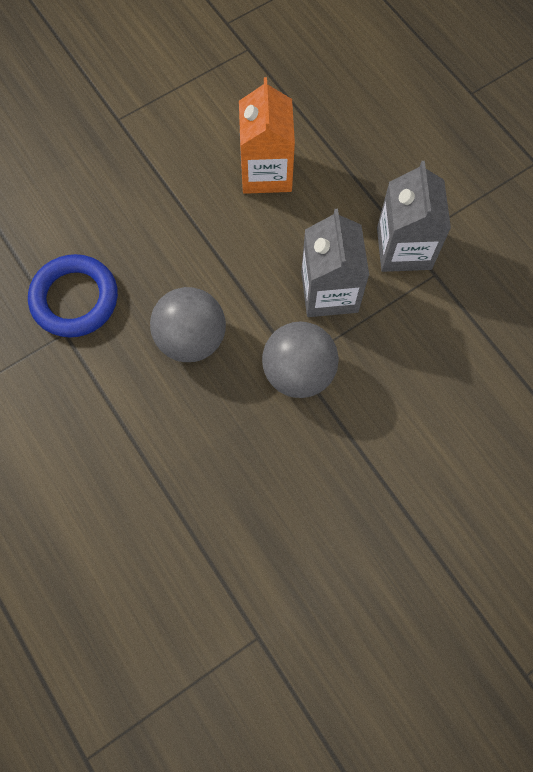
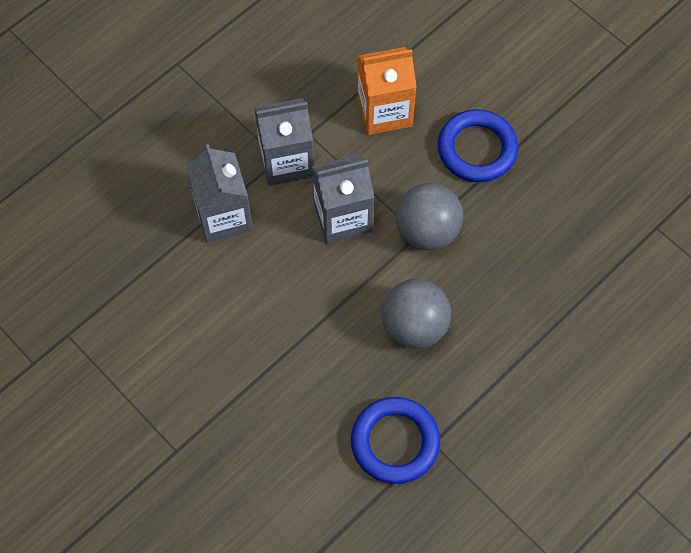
camera: 100 degrees left, 5 degrees down
orange carton [239,77,295,194] -> orange carton moved to [357,47,417,135]
none -> grey carton [186,144,253,243]
none -> blue ring [438,109,518,182]

